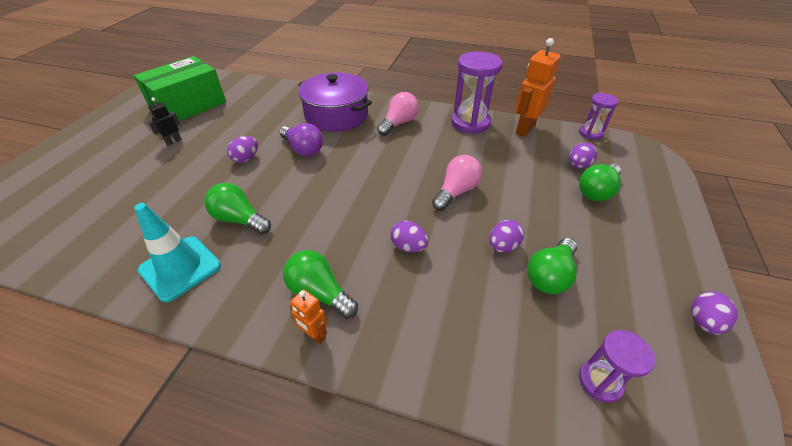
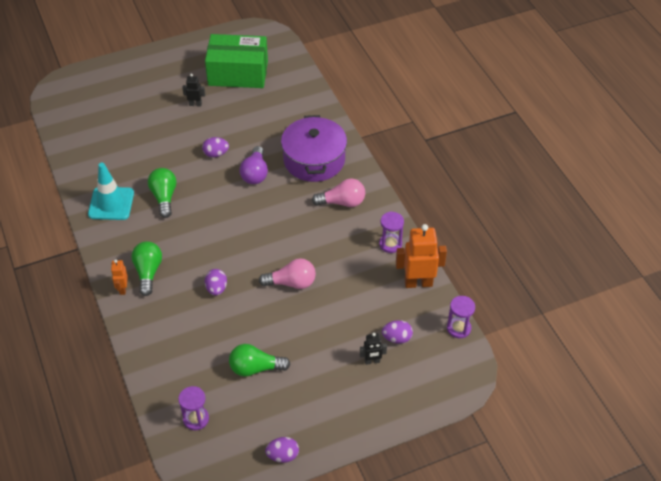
camera: 50 degrees right, 5 degrees up
purple hourglass [451,51,503,134] -> purple hourglass [379,212,404,253], size x0.58
purple egg [490,220,524,253] -> none
green light bulb [579,164,621,201] -> black robot [360,333,387,365]

